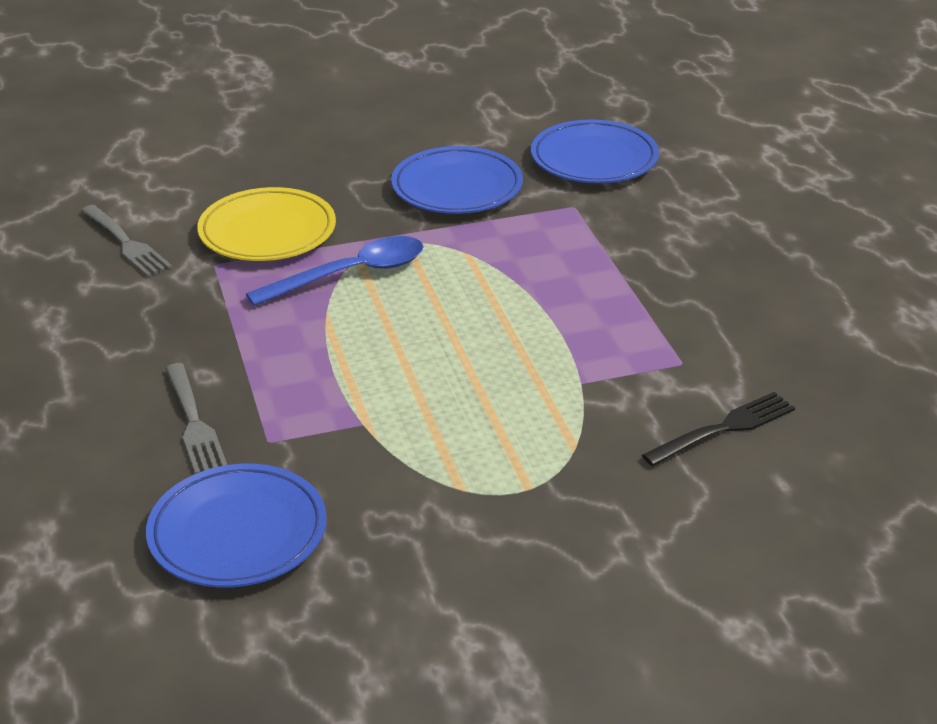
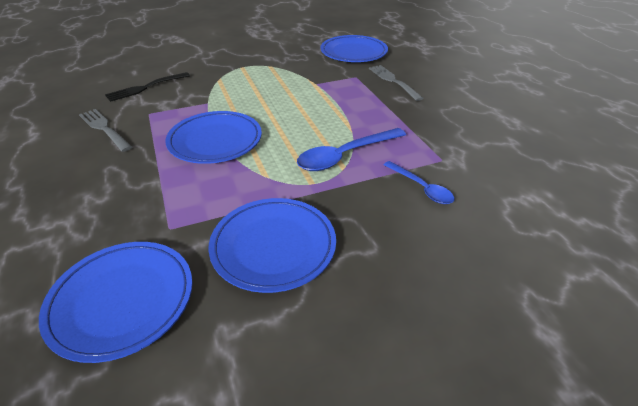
camera: 175 degrees right, 5 degrees up
grey fork [81,205,172,277] -> grey fork moved to [79,109,132,152]
yellow plate [197,187,336,261] -> blue spoon [384,161,454,204]
none -> blue plate [165,111,262,164]

